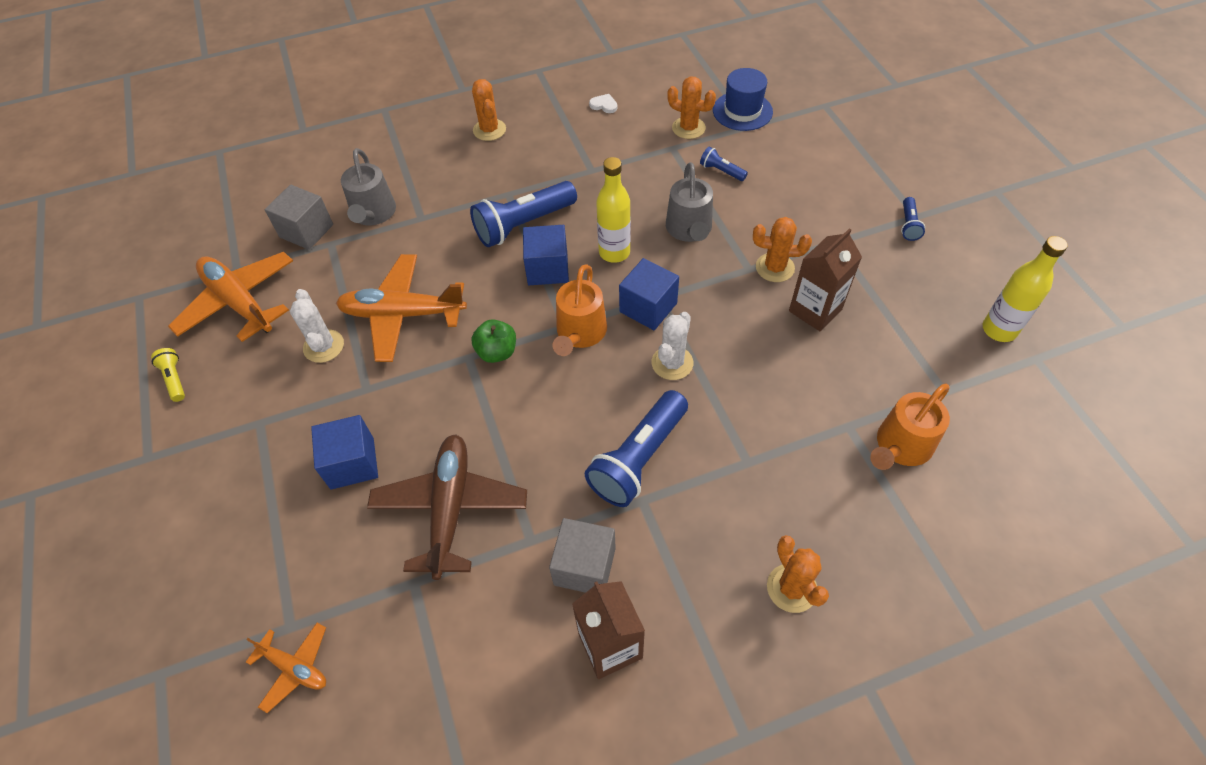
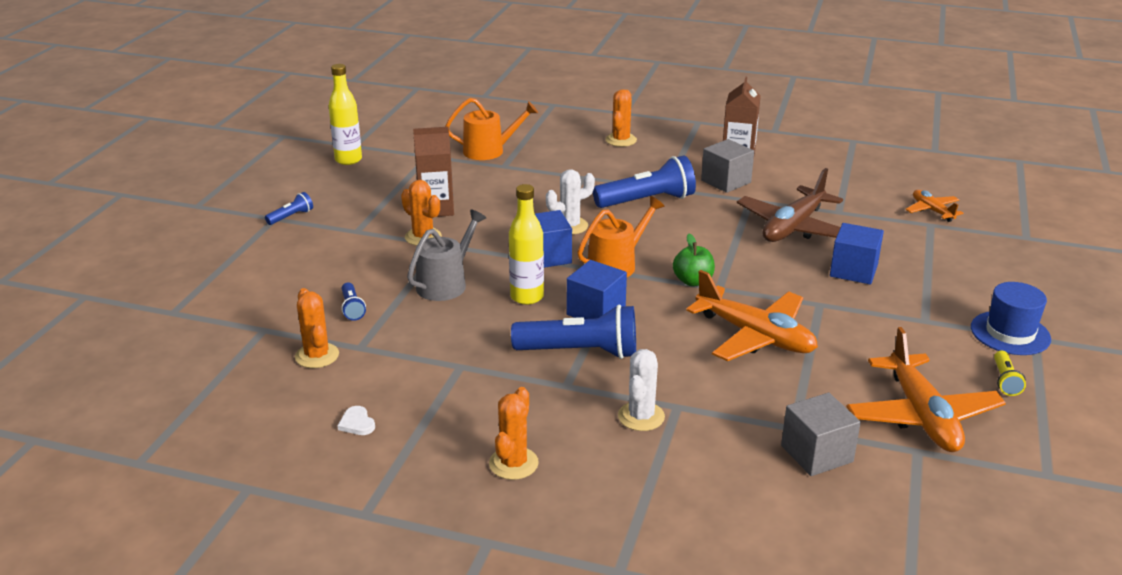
camera: 145 degrees left, 25 degrees down
white cactus [290,289,344,363] -> white cactus moved to [618,349,665,431]
grey watering can [341,148,396,226] -> none
blue hat [713,68,773,131] -> blue hat moved to [971,282,1051,355]

